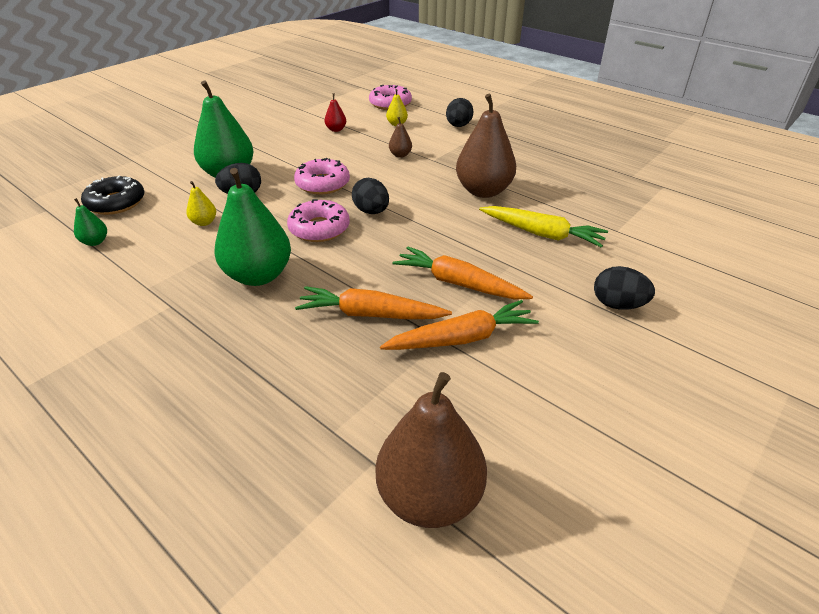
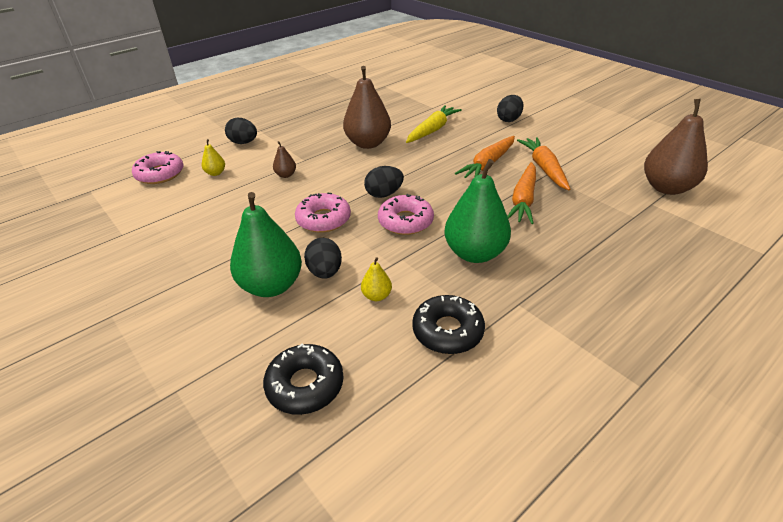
camera: 80 degrees left, 0 degrees up
green pear [74,198,107,246] -> none
red pear [324,93,346,132] -> none
none -> black donut [412,295,485,354]

